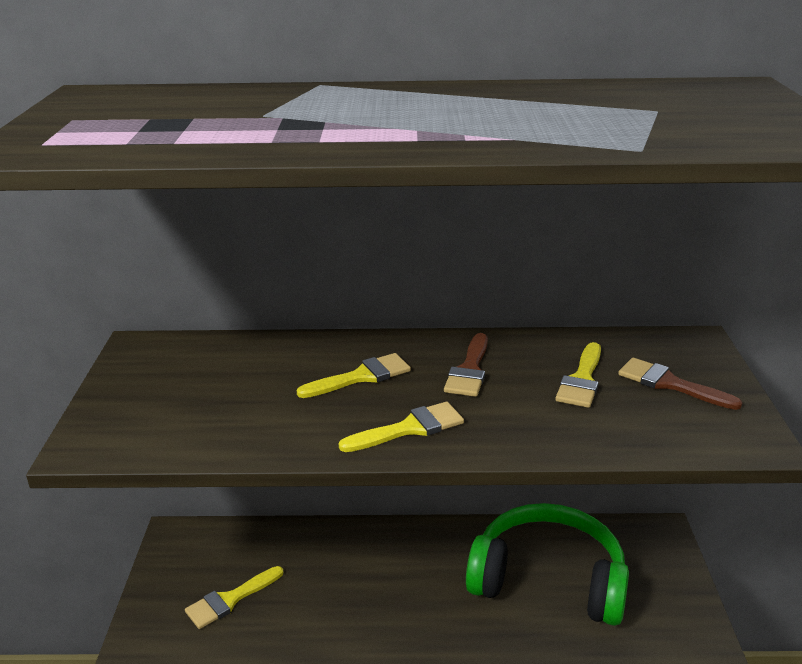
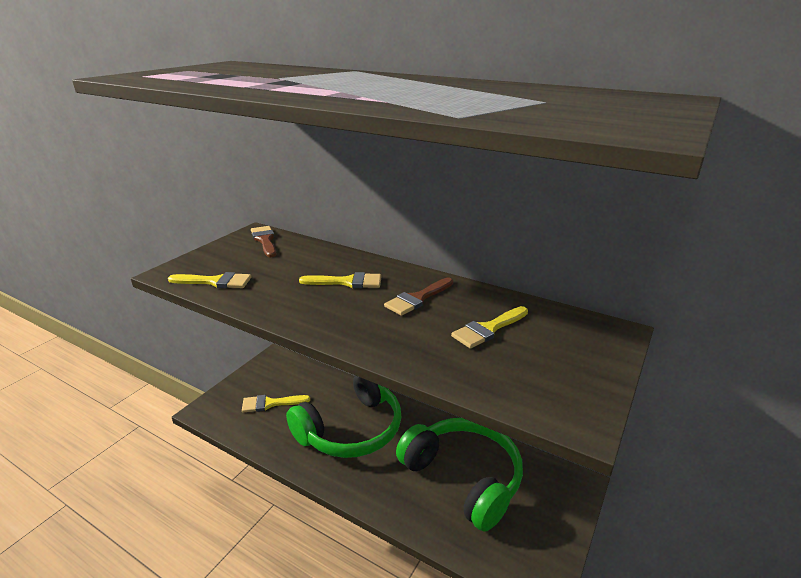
camera: 30 degrees right, 0 degrees up
yellow brush [339,402,464,452] -> yellow brush moved to [168,272,251,288]
brown brush [618,358,743,410] -> brown brush moved to [251,226,276,257]
none -> green headphones [286,376,401,458]

